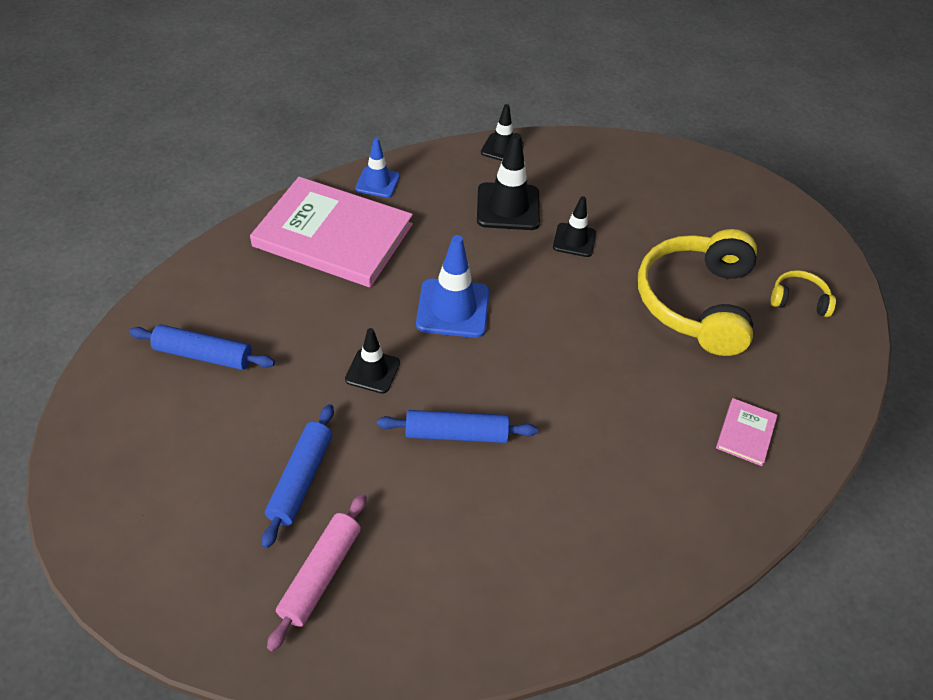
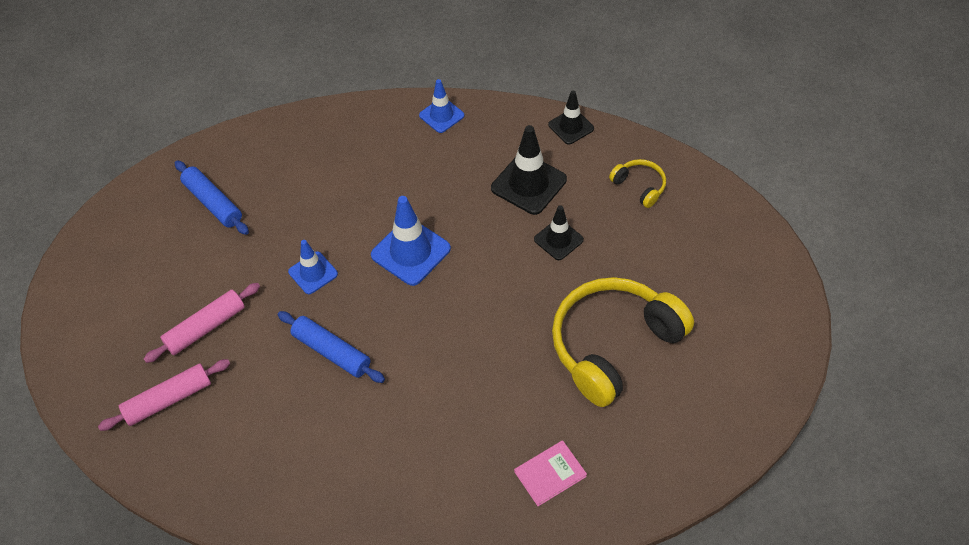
camera: 40 degrees right, 5 degrees up
pink book [250,177,413,288] -> none
blue rolling pin [261,404,334,549] -> pink rolling pin [144,283,260,363]
black traffic cone [345,328,400,394] -> blue traffic cone [288,240,338,294]
yellow headphones [771,270,836,317] -> yellow headphones moved to [609,159,666,208]

